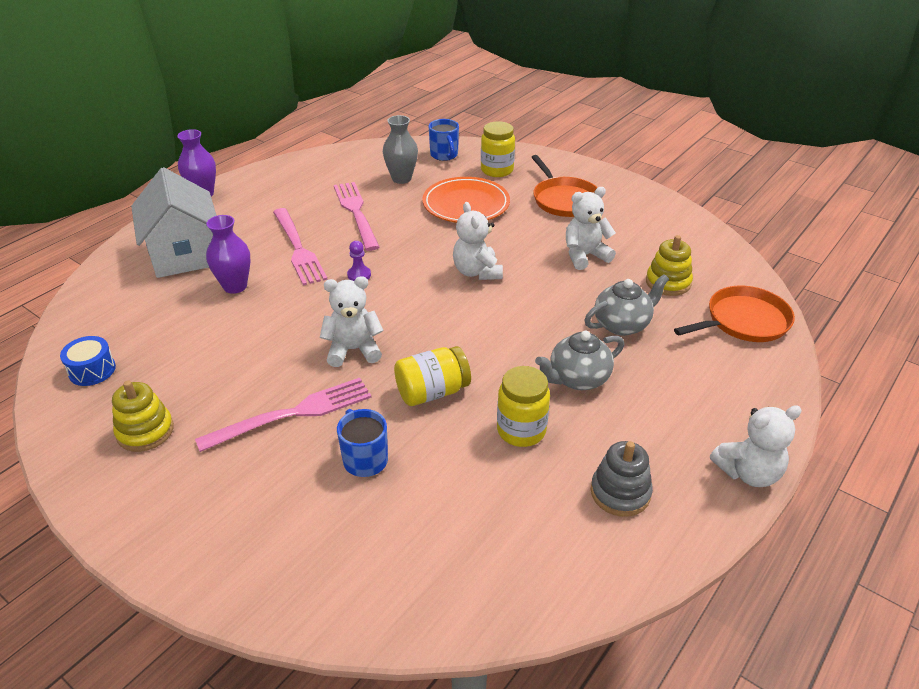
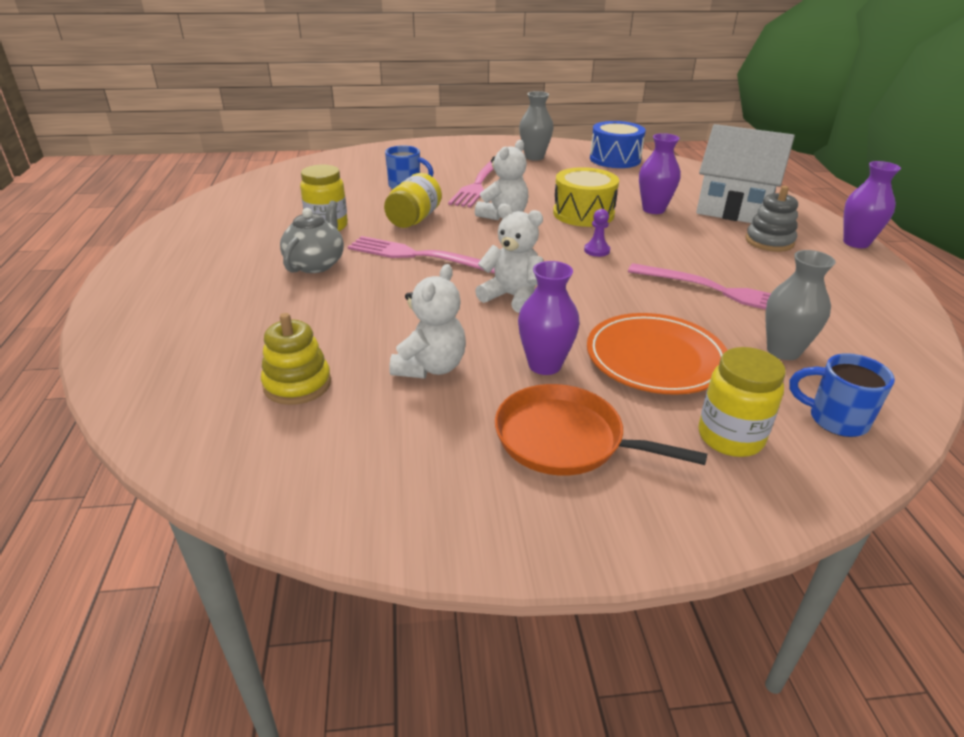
camera: 135 degrees right, 5 degrees down
blue drum [60,336,116,386] -> blue drum [590,121,646,168], size x1.61
yellow stacking toy [112,380,174,452] -> grey vase [519,91,553,160]
pink fork [273,208,328,285] -> pink fork moved to [348,236,495,274]
grey teapot [585,274,669,336] -> none
grey stacking toy [591,441,653,517] -> grey stacking toy moved to [745,186,798,252]
orange pan [674,286,795,342] -> none
white teddy bear [710,405,802,487] -> none
none -> purple vase [518,261,580,375]
none -> yellow drum [553,167,619,227]

